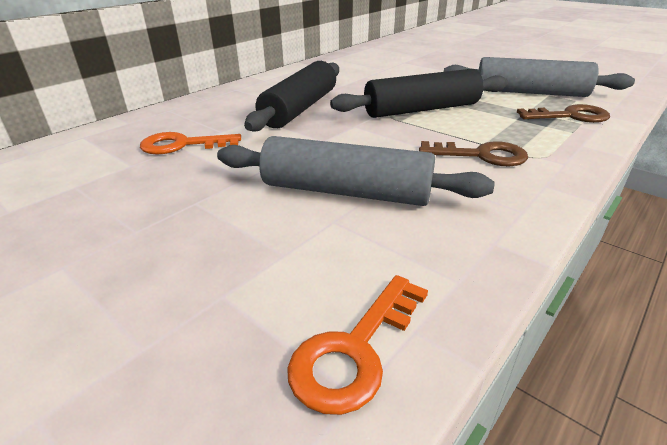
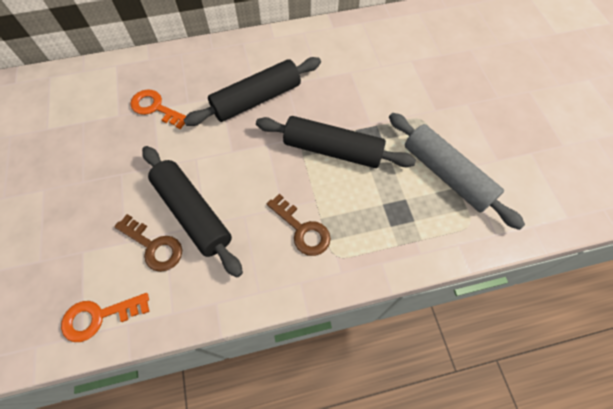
camera: 35 degrees right, 30 degrees up
grey rolling pin [217,136,495,206] -> black rolling pin [142,146,243,278]
brown key [517,104,610,123] -> brown key moved to [114,214,182,272]

